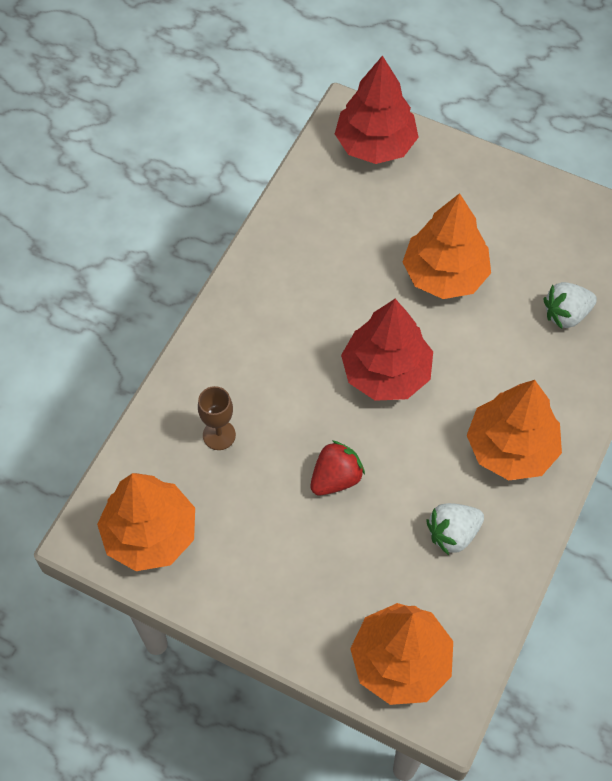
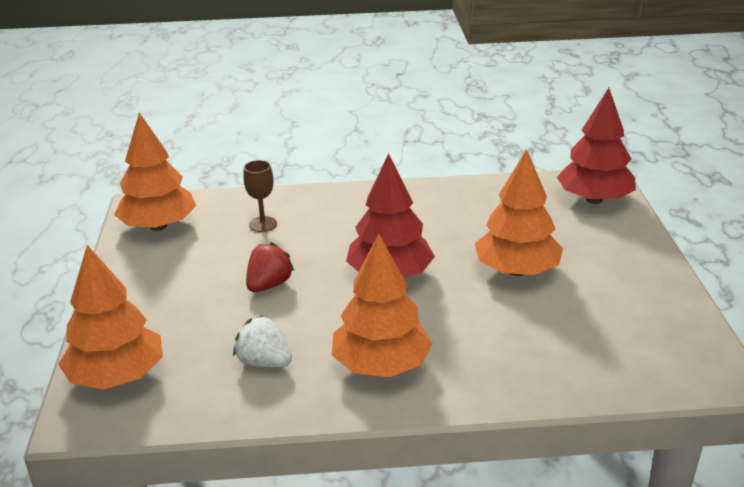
camera: 60 degrees right, 30 degrees down
red strawberry [310,441,365,495] -> red strawberry turned 75 degrees counterclockwise [246,242,295,292]
white strawberry [543,282,597,329] -> none

